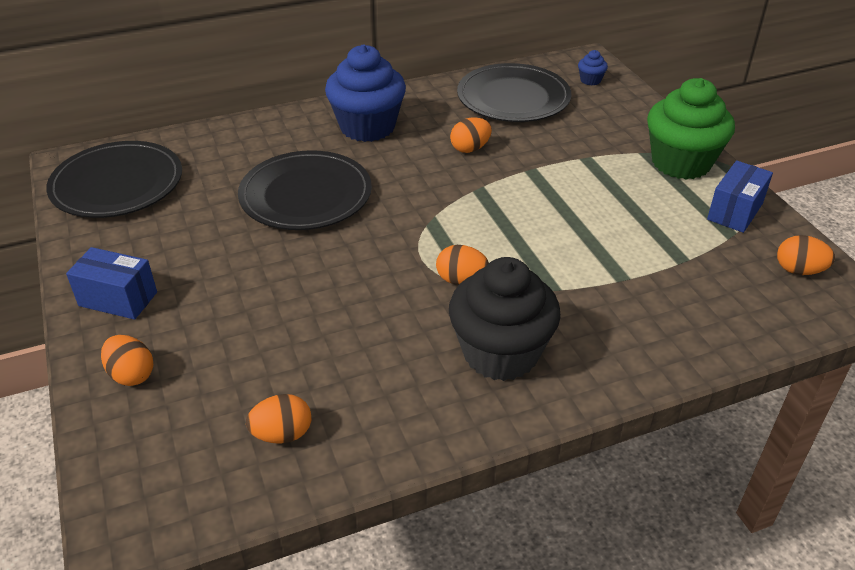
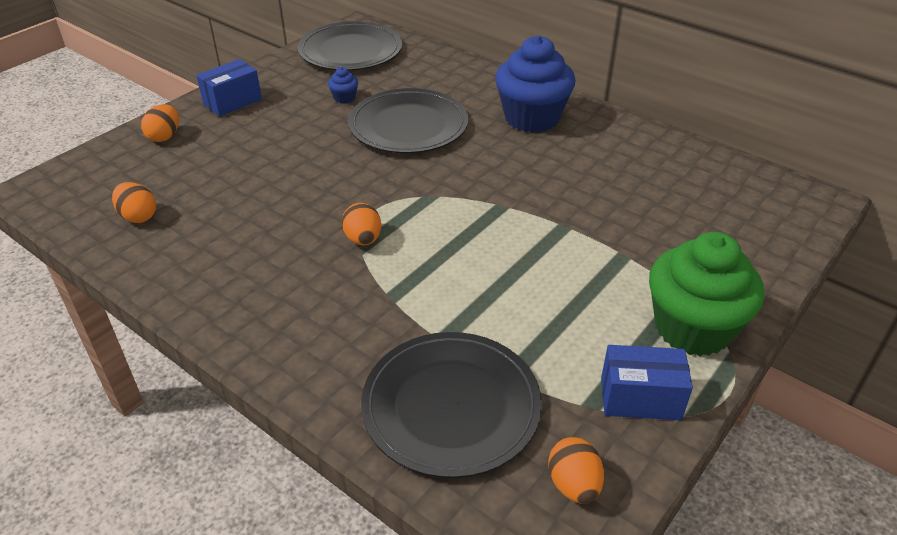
camera: 60 degrees right, 0 degrees up
blue box [66,247,157,320] -> blue box turned 60 degrees clockwise [196,59,262,116]
black cupcake [449,257,561,381] -> none
orange egg [450,118,492,153] -> none
black plate [457,63,571,122] -> black plate moved to [361,332,542,478]
blue cupcake [578,50,608,85] -> blue cupcake moved to [328,67,358,104]

